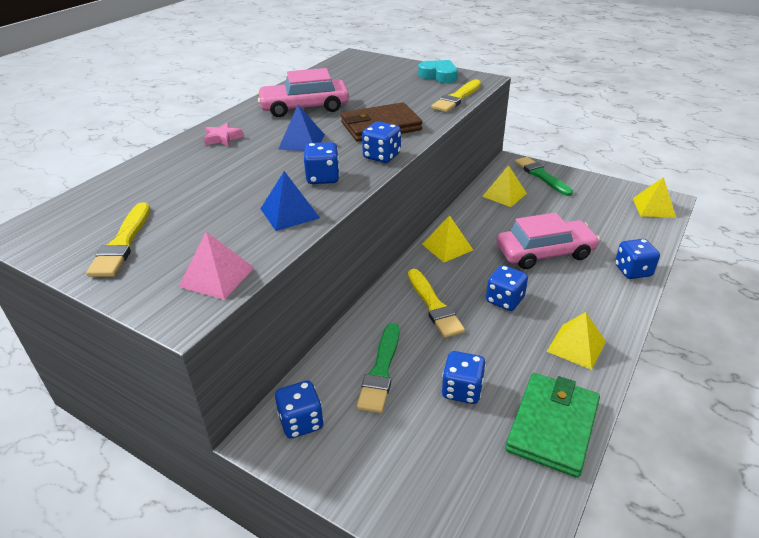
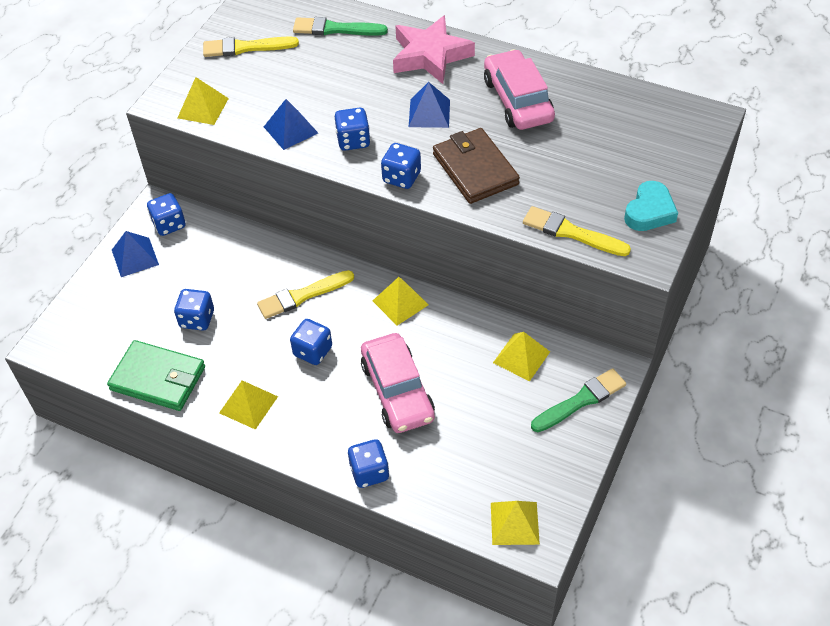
camera: 85 degrees right, 15 degrees up
pink pyramid [179,232,254,300] -> yellow pyramid [177,77,229,125]
pink star [204,122,243,147] -> pink star [393,15,475,84], size x2.12
green brush [357,323,399,413] -> green brush moved to [293,17,388,35]
none -> blue pyramid [112,231,159,277]

